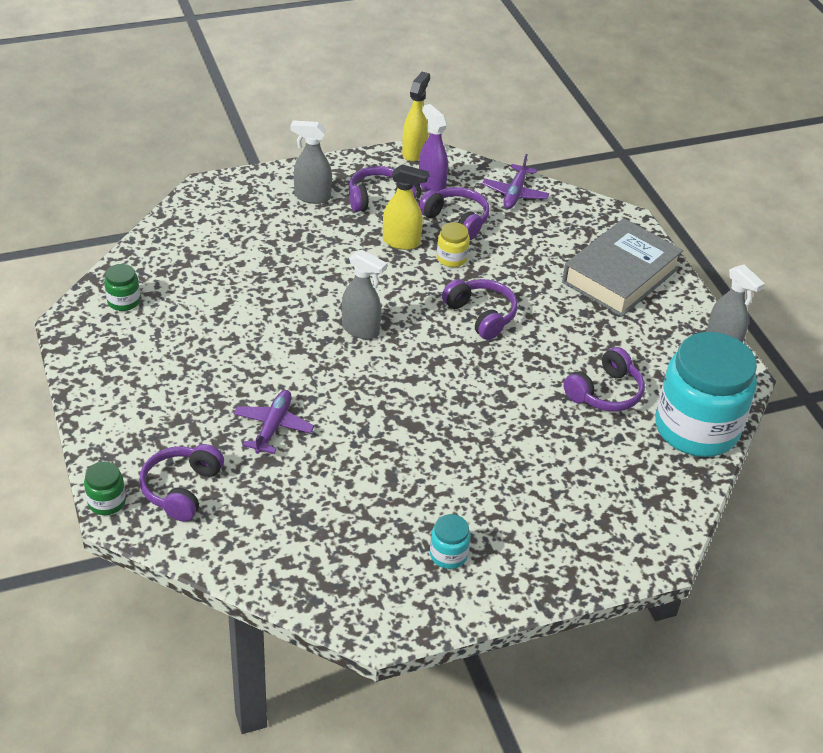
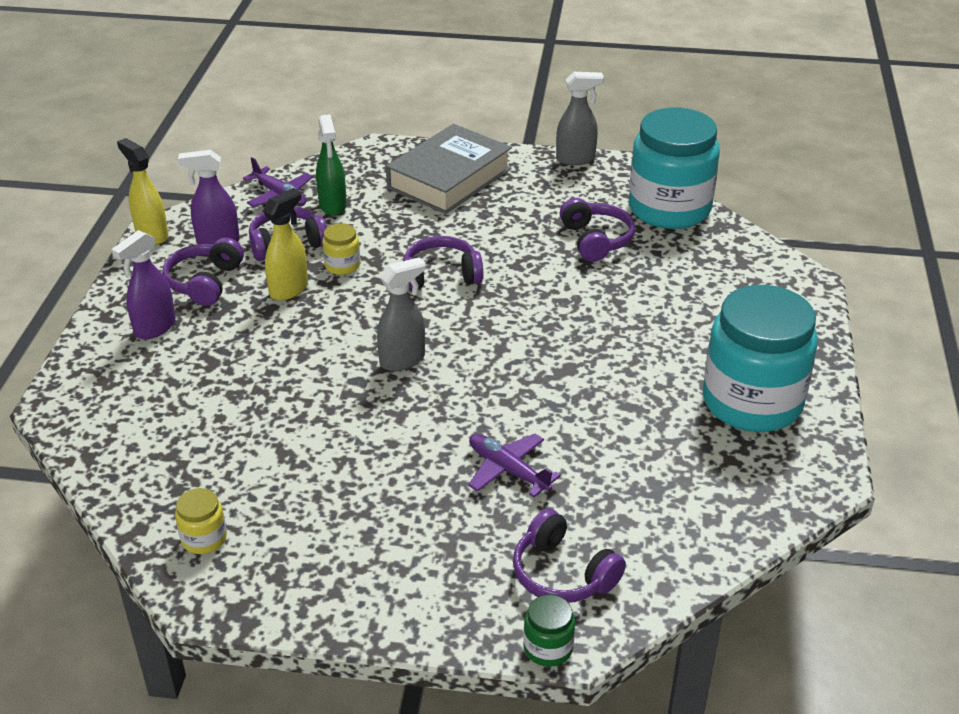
camera: 60 degrees left, 5 degrees down
green jar [104,264,140,311] -> yellow jar [175,488,227,554]
grey spray bottle [291,120,332,204] -> purple spray bottle [111,230,176,339]
turquoise jar [430,514,471,569] -> turquoise jar [703,285,818,432], size x2.46
grey book [562,218,683,317] -> grey book turned 60 degrees clockwise [386,124,512,214]
none -> green spray bottle [316,114,347,216]

